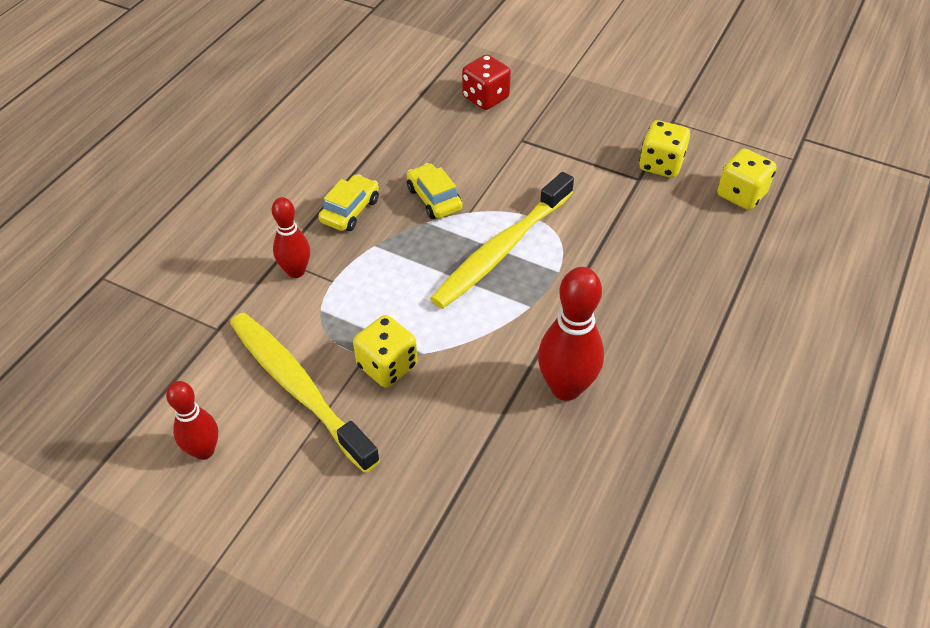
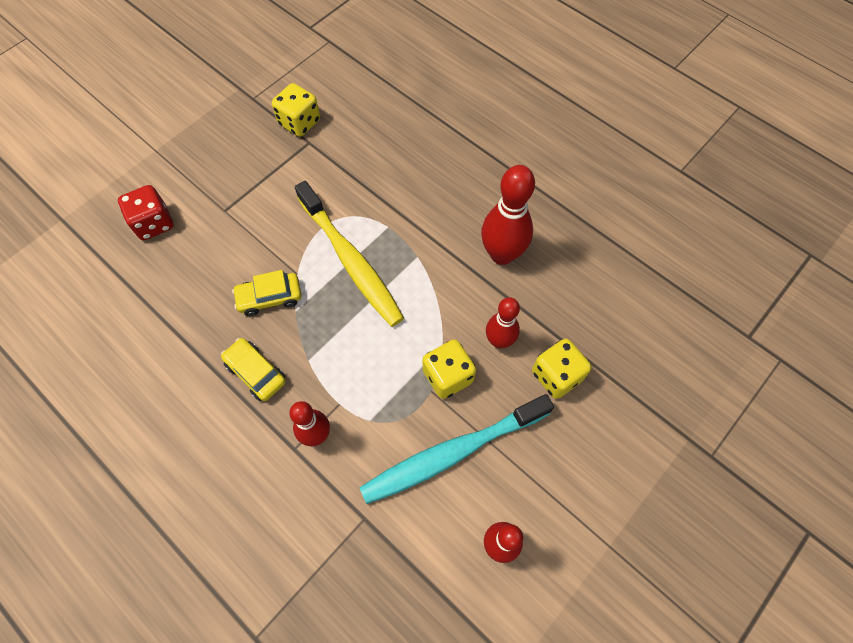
camera: 75 degrees left, 15 degrees up
yellow toothbrush [230,313,380,473] -> turquoise toothbrush [359,394,554,504]
yellow dice [717,148,776,210] -> yellow dice moved to [532,339,592,399]
none -> red bowling pin [486,297,520,349]

